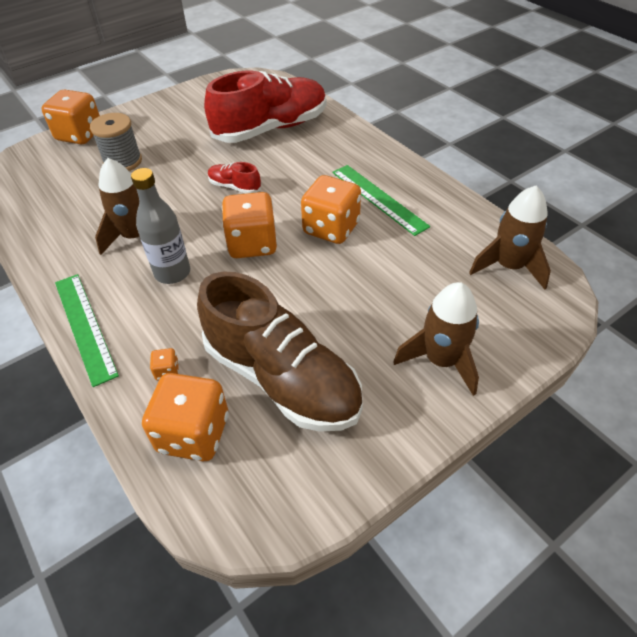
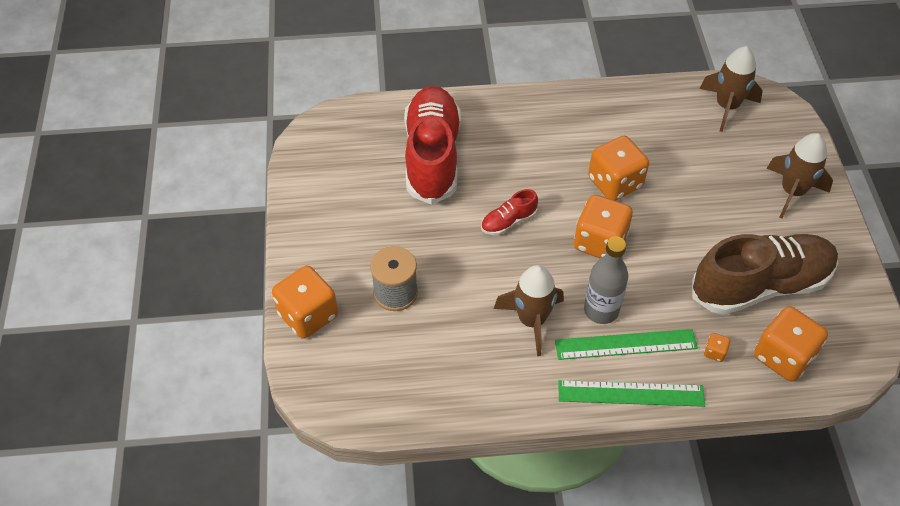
camera: 60 degrees left, 5 degrees up
green ruler [332,165,430,236] -> green ruler moved to [555,329,698,360]

